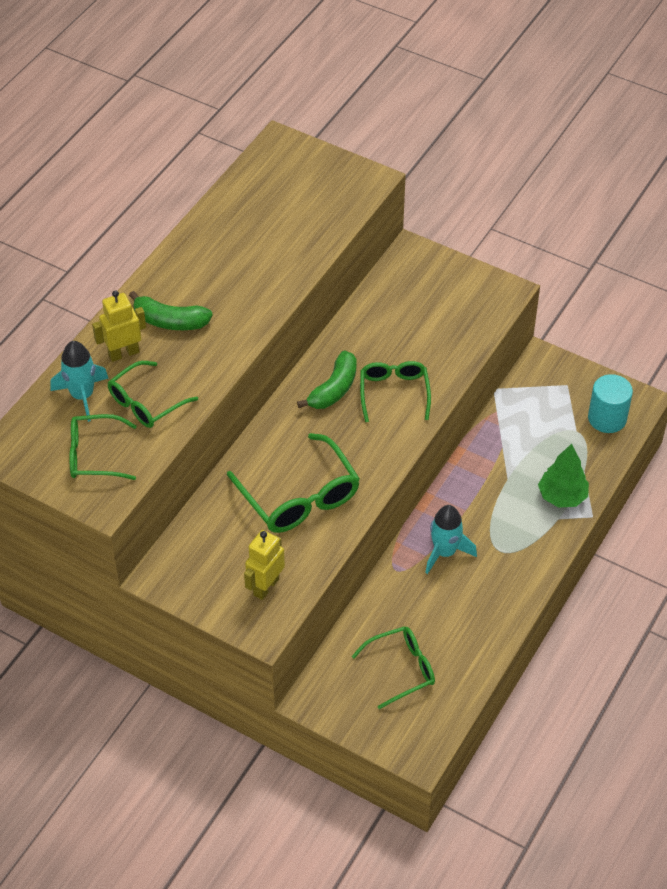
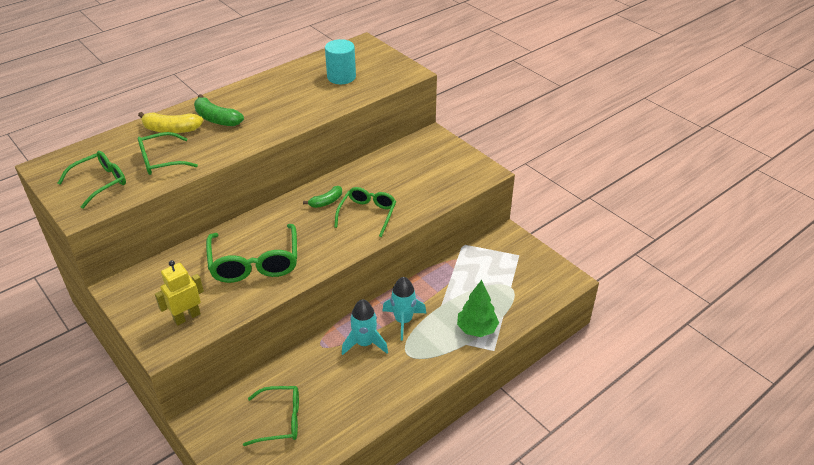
camera: 20 degrees right, 10 degrees down
turquoise rocket [50,341,109,422] -> turquoise rocket moved to [382,277,426,341]
green glasses [69,414,137,480] -> green glasses turned 120 degrees clockwise [58,151,126,209]
yellow robot [92,290,146,362] -> yellow banana [138,112,203,133]
green banana [297,350,357,409] -> green banana [303,186,342,208], size x0.66
turquoise cylinder [588,374,633,433] -> turquoise cylinder moved to [325,39,356,84]

